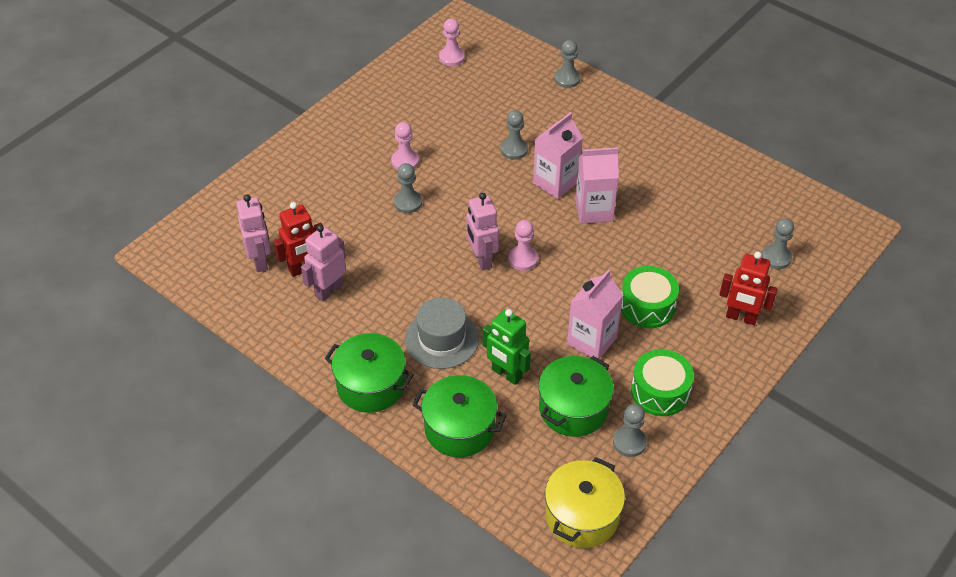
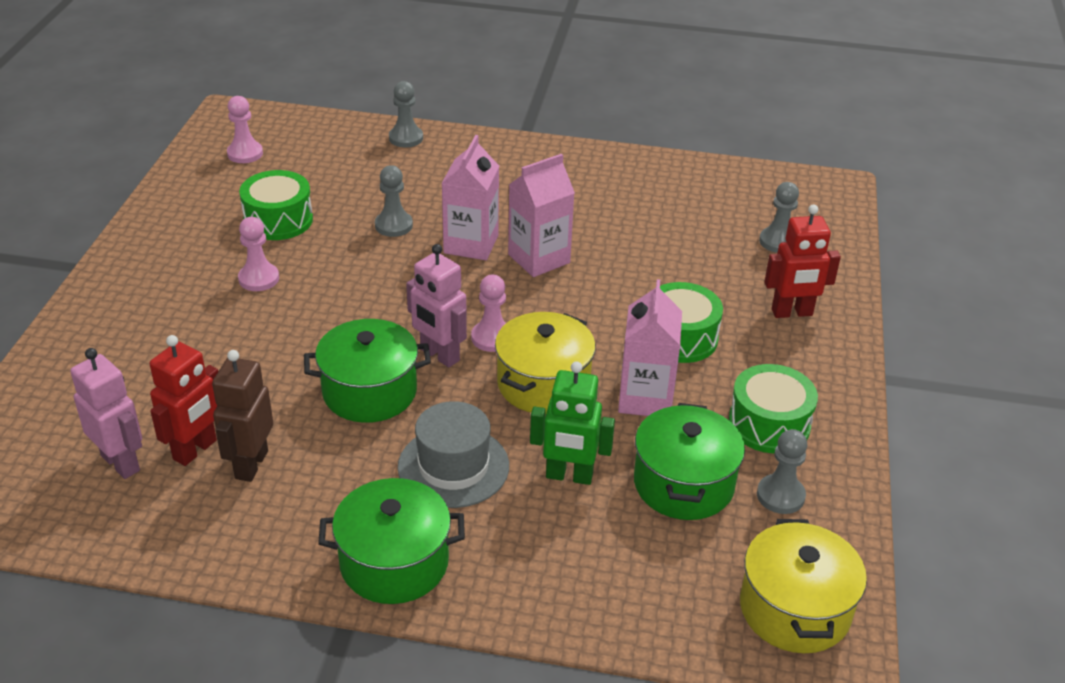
camera: 30 degrees left, 10 degrees down
pink robot [301,225,346,302] -> brown robot [212,350,273,482]
grey pawn [394,163,422,213] -> none
green pot [413,375,507,457] -> green pot moved to [304,319,431,423]
none -> green drum [239,170,313,240]
none -> yellow pot [495,312,596,414]

